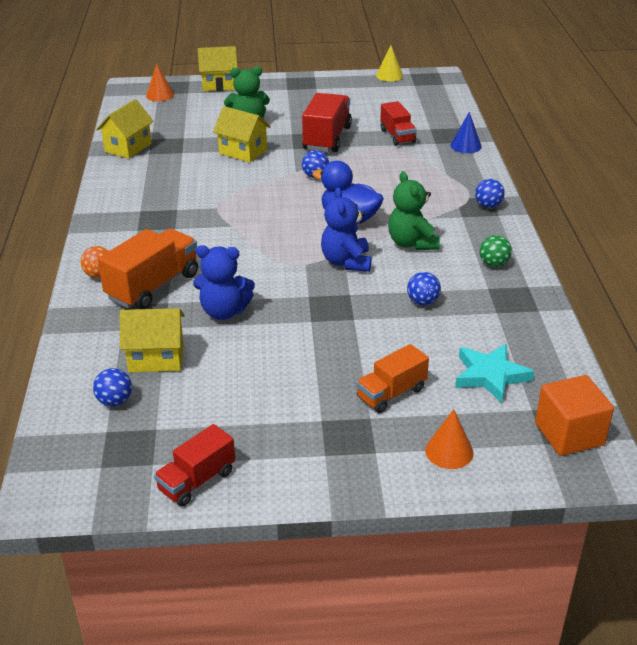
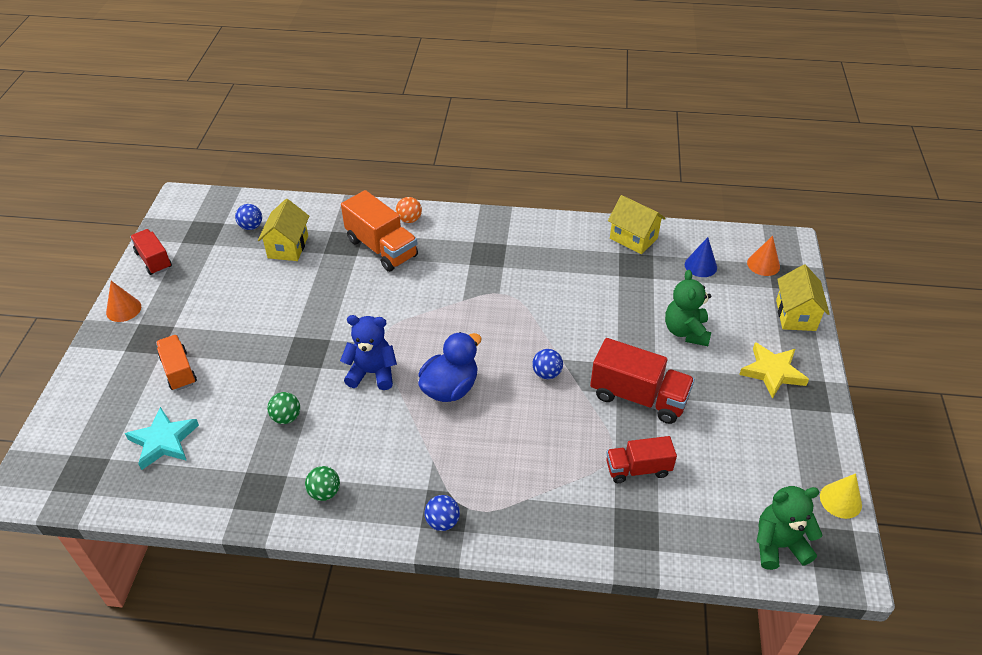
camera: 100 degrees right, 10 degrees up
blue teddy bear [193,245,255,320] -> none
yellow house [213,106,271,163] -> none
green teddy bear [388,171,440,251] -> green teddy bear moved to [756,486,822,570]
blue ball [407,272,441,305] -> green ball [267,392,300,424]
orange cone [425,409,474,469] -> orange cone moved to [106,281,141,322]
blue cone [450,112,482,153] -> blue cone moved to [685,237,717,277]
orange cube [535,375,614,456] -> none
none -> yellow star [739,342,809,399]

